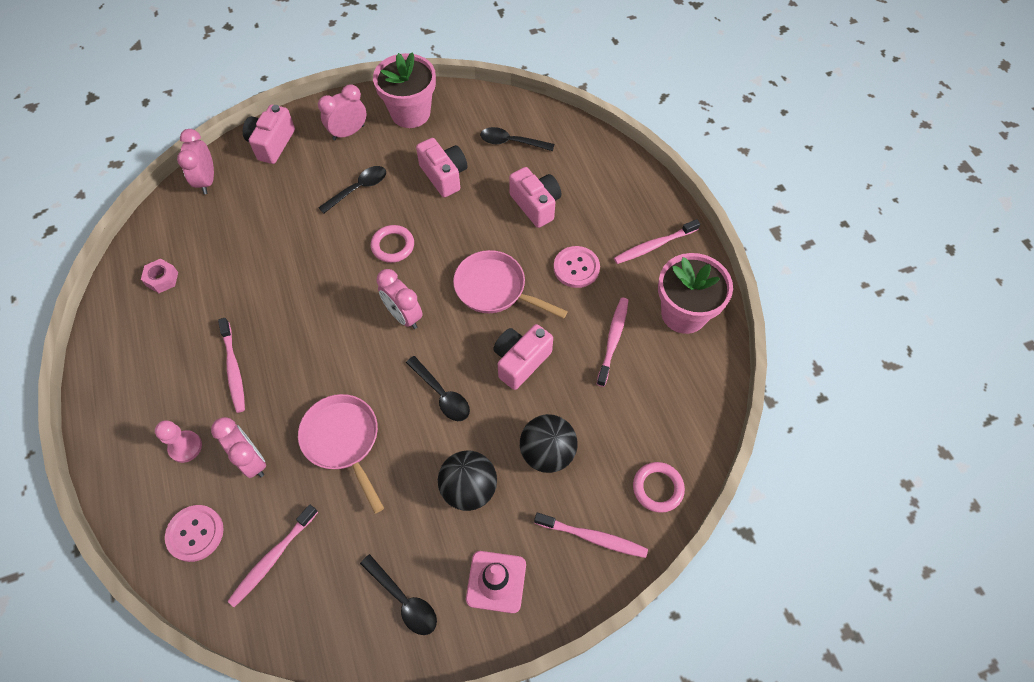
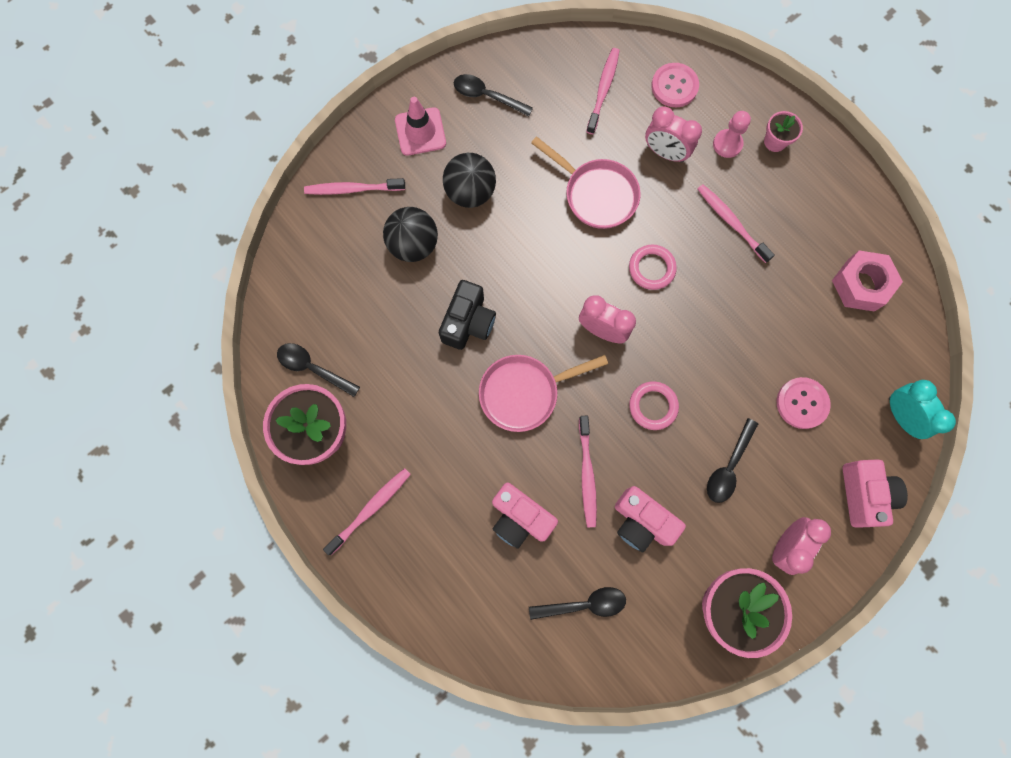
camera: 160 degrees right, 15 degrees up
pink nut [141,259,178,293] -> pink nut [832,250,903,312], size x1.68
pink clock [177,129,214,194] -> turquoise clock [889,380,956,439]
black spoon [406,356,470,421] -> black spoon moved to [277,343,360,397]
pink pan [453,250,568,319] -> pink pan turned 150 degrees clockwise [479,355,608,432]
pink camera [493,324,553,390] -> black camera [439,280,496,350]
pink button [554,246,600,288] -> pink button moved to [777,377,831,429]
pink toothbrush [597,298,629,387] -> pink toothbrush moved to [579,416,597,527]
pink ring [633,462,685,513] -> pink ring moved to [629,244,677,290]
none -> pink flower pot [764,111,803,152]

